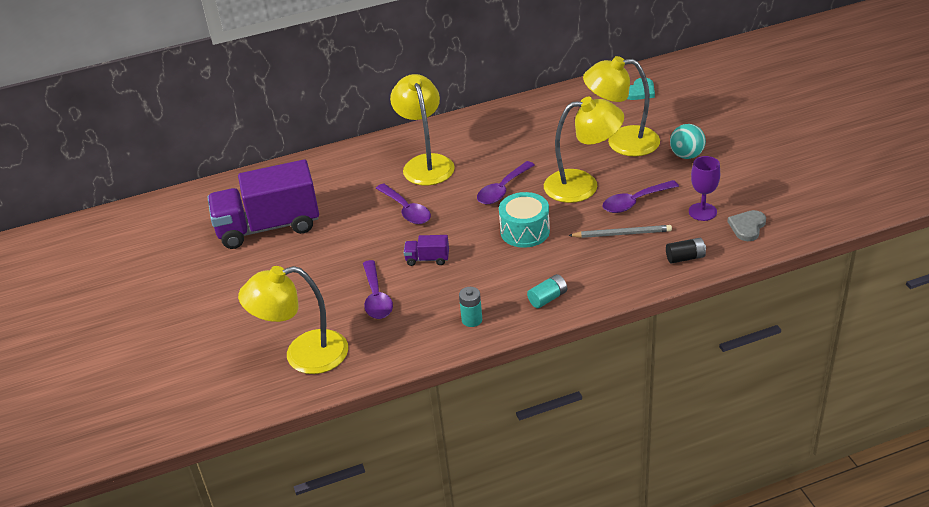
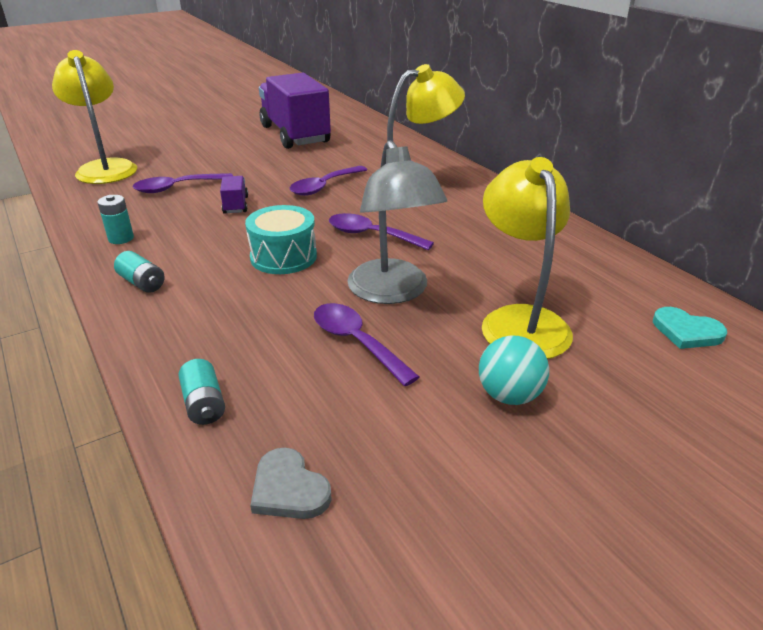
camera: 75 degrees right, 5 degrees down
yellow lamp [544,97,624,203] -> grey lamp [347,140,447,304]
grey pencil [568,225,672,238] -> none
black battery [666,238,706,264] -> turquoise battery [178,359,225,425]
purple goblet [689,156,720,221] -> none
grey heart [727,210,766,241] -> grey heart turned 150 degrees counterclockwise [250,448,332,519]

